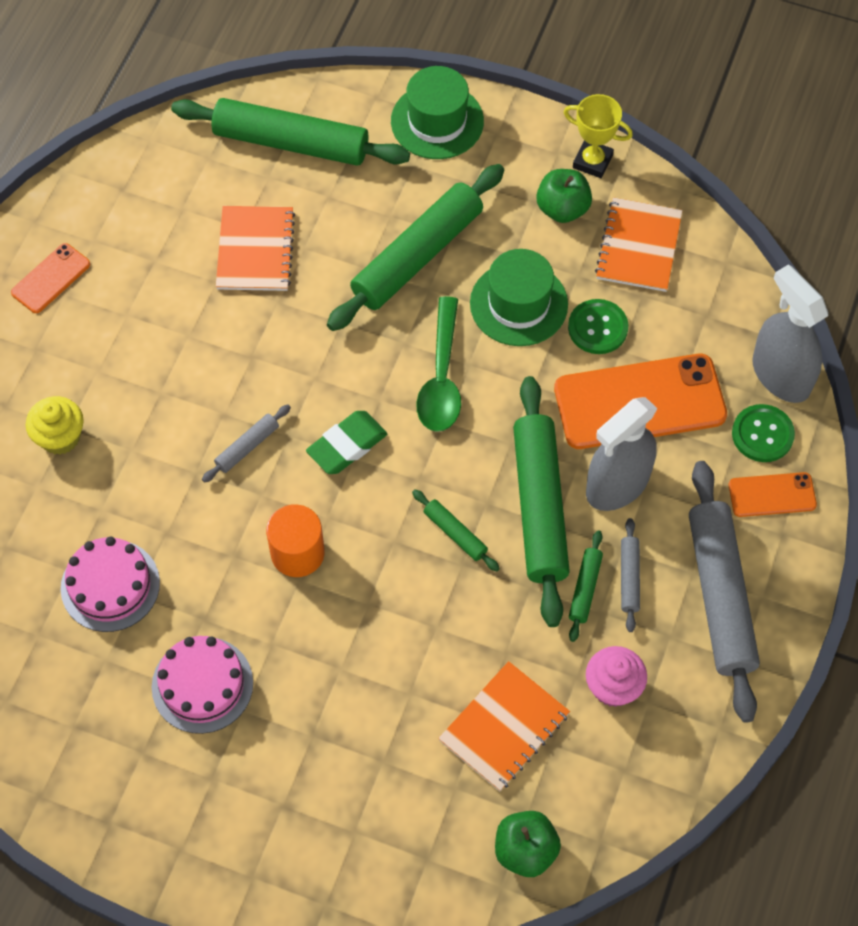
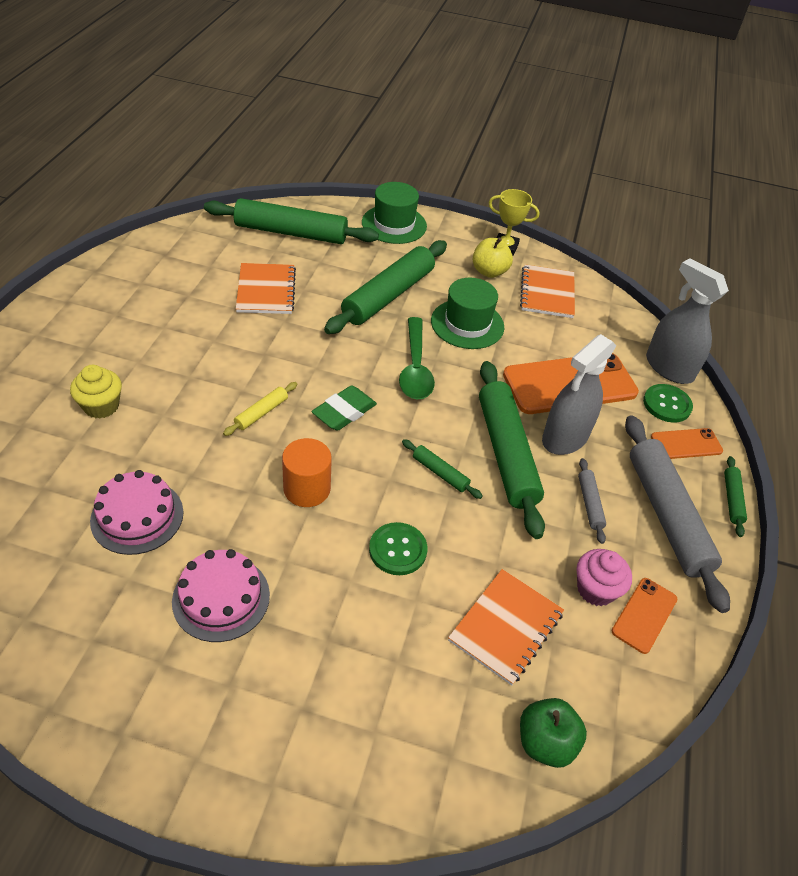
camera: 10 degrees left, 15 degrees down
orange phone [11,243,90,313] -> orange phone moved to [612,578,677,654]
grey rolling pin [202,405,291,483] -> yellow rolling pin [223,382,297,436]
green apple [536,169,592,223] -> yellow apple [473,237,513,278]
green button [568,299,628,354] -> green button moved to [369,522,427,575]
green rolling pin [569,530,603,642] -> green rolling pin moved to [724,456,747,537]

